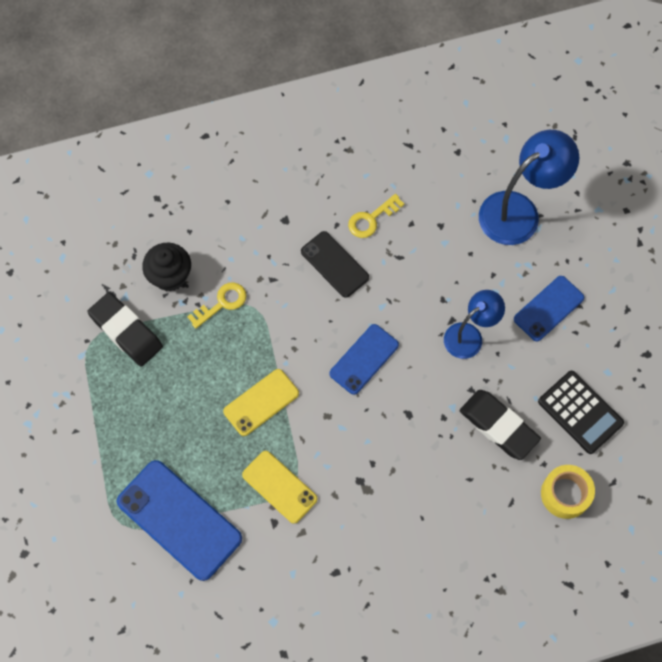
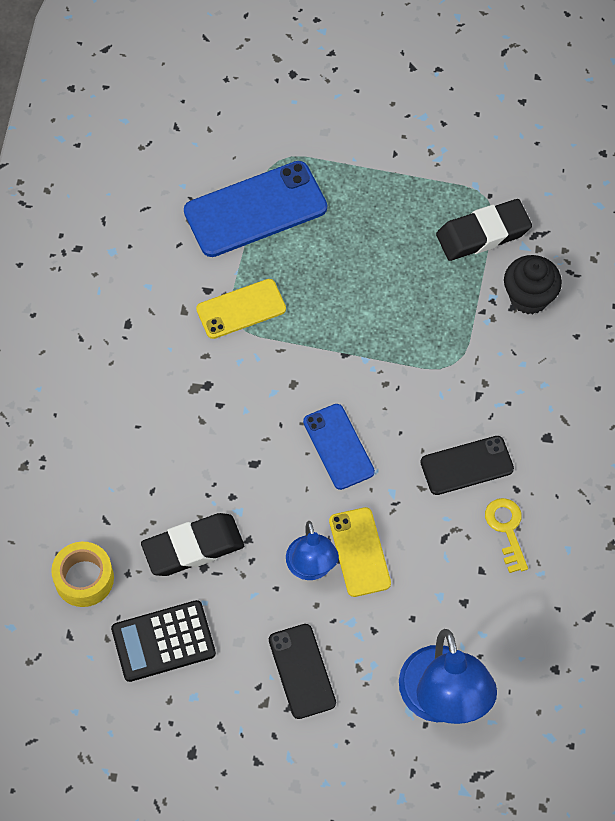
camera: 115 degrees right, 5 degrees down
yellow key [187,283,247,329] -> none
yellow phone [223,369,299,436] -> yellow phone moved to [329,507,391,597]
blue phone [514,276,584,341] -> black phone [269,624,336,719]

